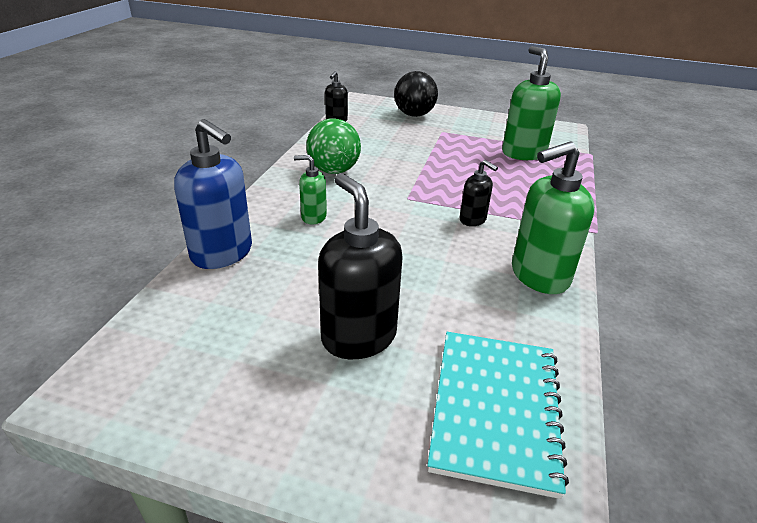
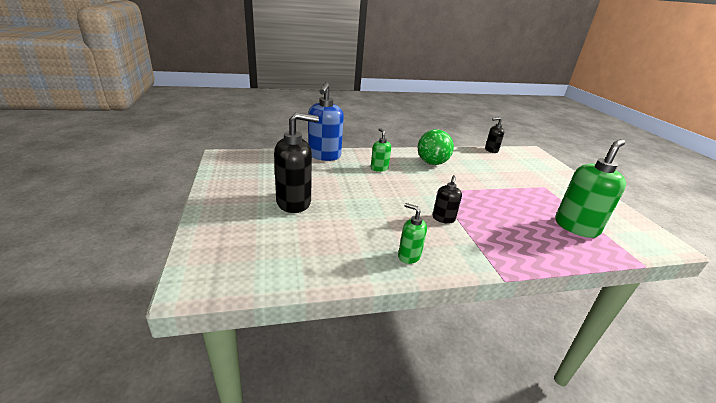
camera: 60 degrees right, 5 degrees down
black soap dispenser [318,173,403,359] -> black soap dispenser turned 45 degrees clockwise [274,112,319,213]
black ball [394,71,438,117] -> none
turquoise notebook [427,332,569,499] -> none
green soap dispenser [512,142,595,294] -> green soap dispenser [398,203,427,264], size x0.53

